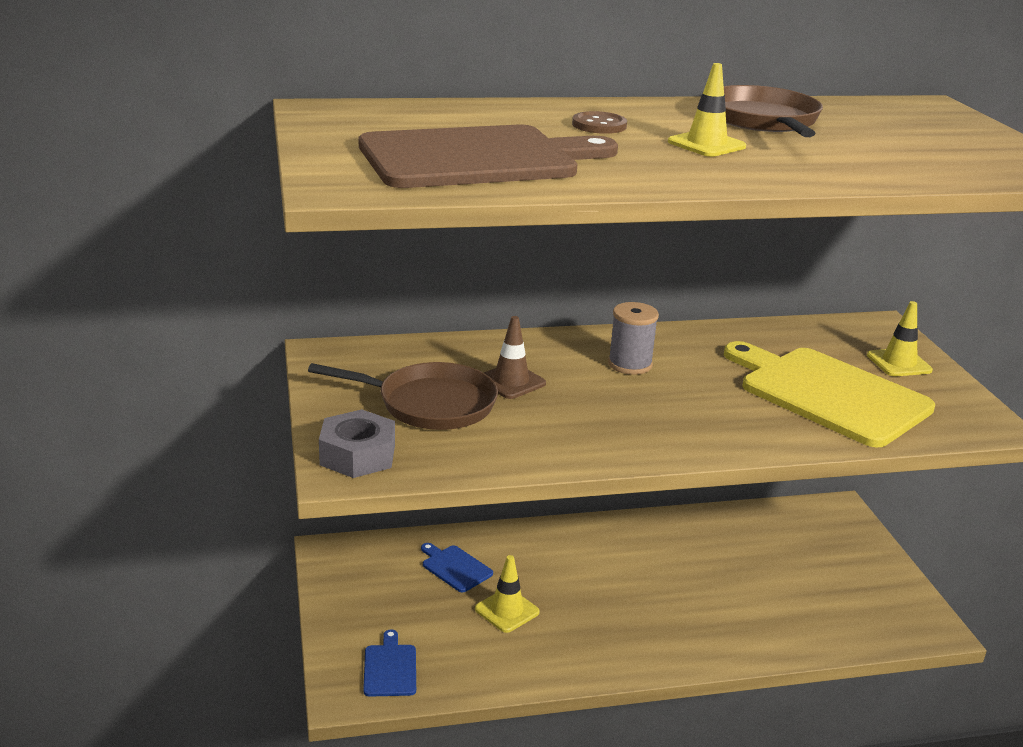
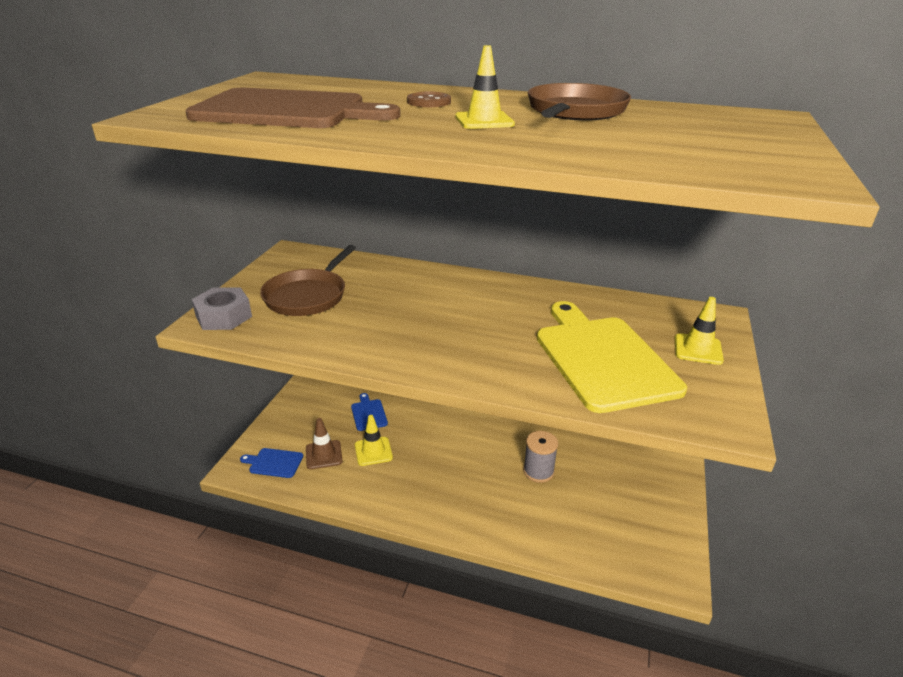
camera: 30 degrees right, 5 degrees up
brown pan [308,362,498,430] -> brown pan turned 75 degrees clockwise [260,245,356,316]
blue cutting board [363,629,416,697] -> blue cutting board turned 105 degrees counterclockwise [240,448,303,478]
brown traffic cone [484,316,546,399] -> brown traffic cone moved to [306,418,342,469]
grey spool [608,302,659,375] -> grey spool moved to [523,431,558,483]

